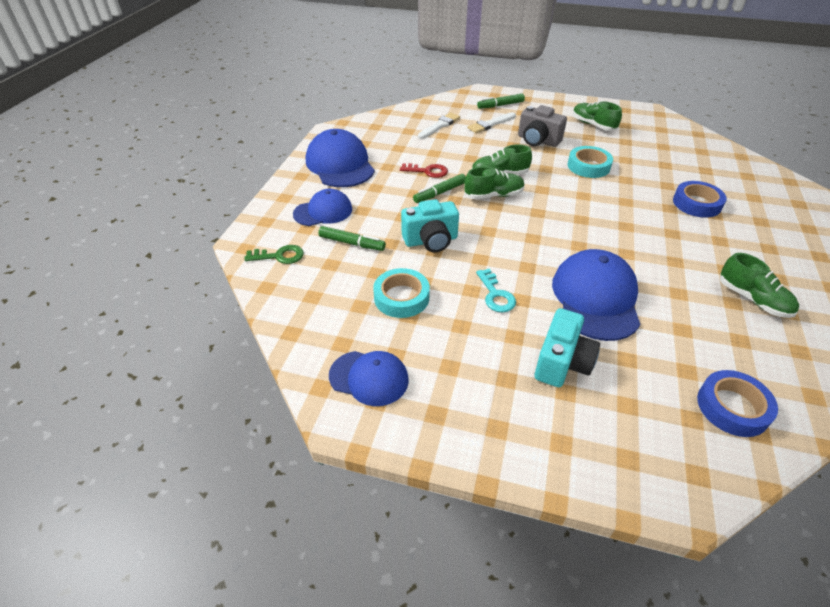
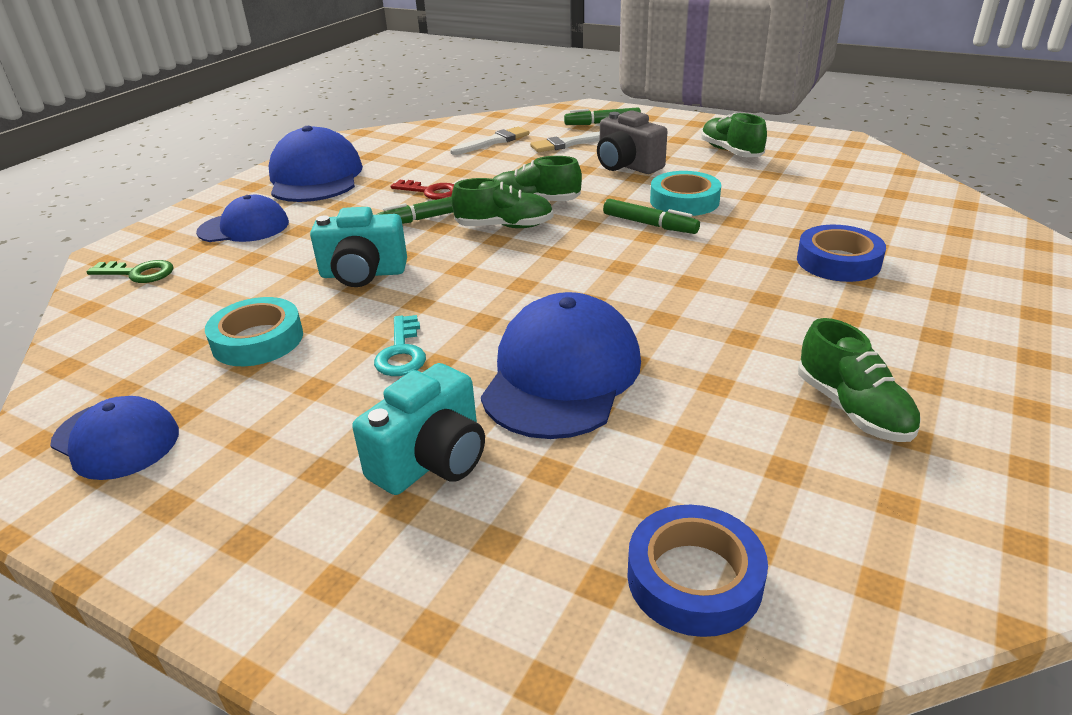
camera: 15 degrees right, 10 degrees down
green marker [318,226,386,251] -> green marker moved to [603,199,700,234]

